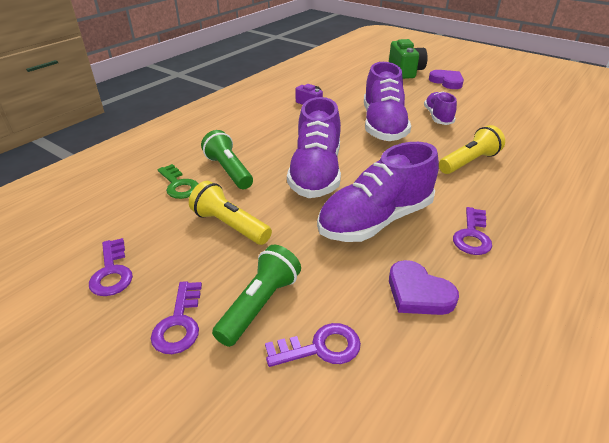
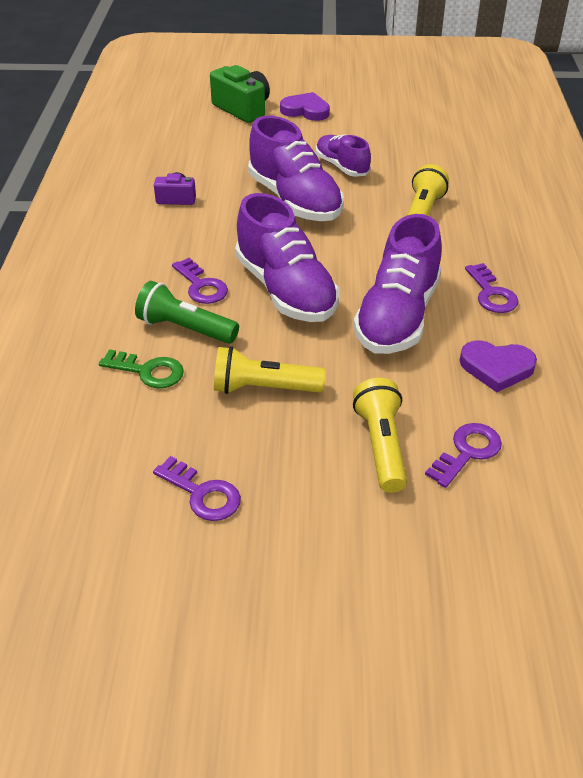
camera: 35 degrees left, 5 degrees up
purple key [151,281,202,354] -> purple key moved to [172,258,228,304]
green flashlight [212,245,301,347] -> yellow flashlight [353,378,407,493]

